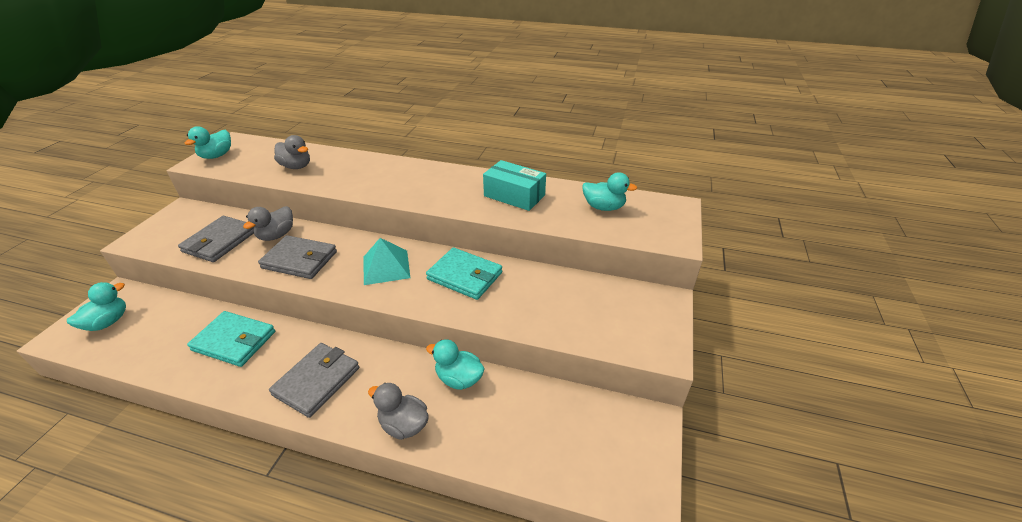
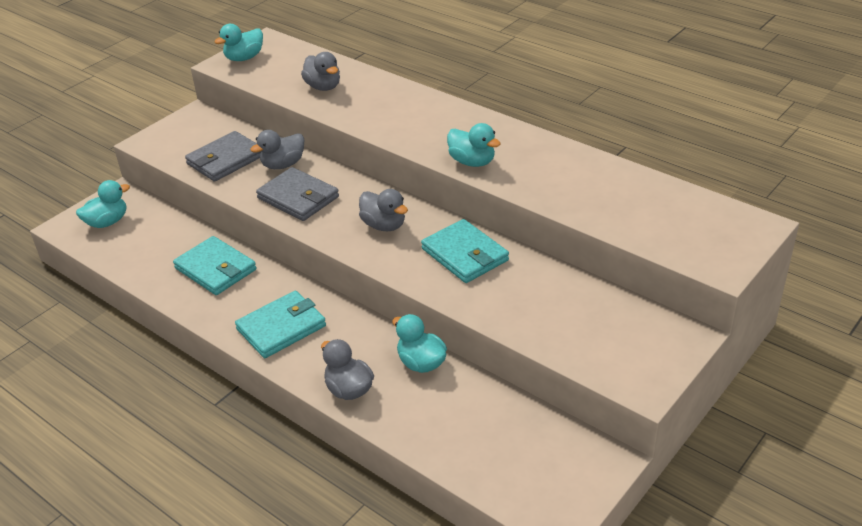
camera: 25 degrees right, 0 degrees up
grey wallet [269,343,359,418] -> turquoise wallet [235,291,326,358]
turquoise pyramid [363,238,410,285] -> grey duck [359,189,408,231]
turquoise box [483,160,546,211] -> none
turquoise duck [582,172,637,211] -> turquoise duck moved to [447,123,501,167]

